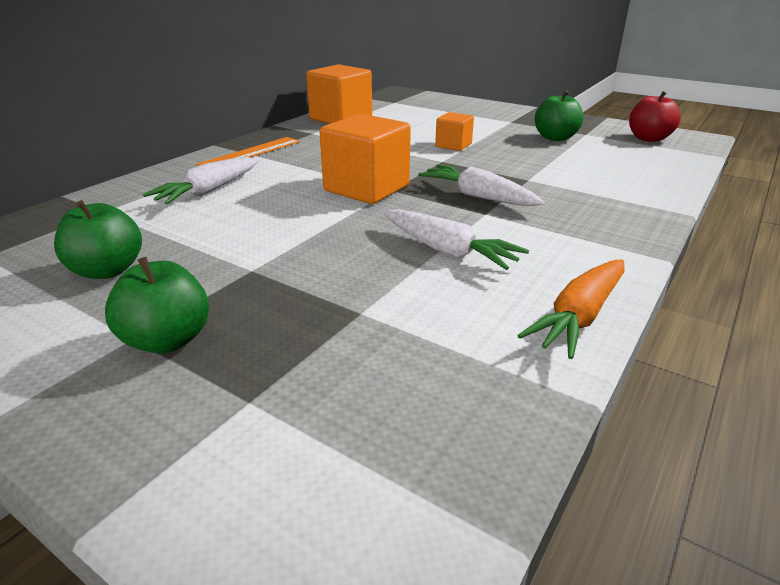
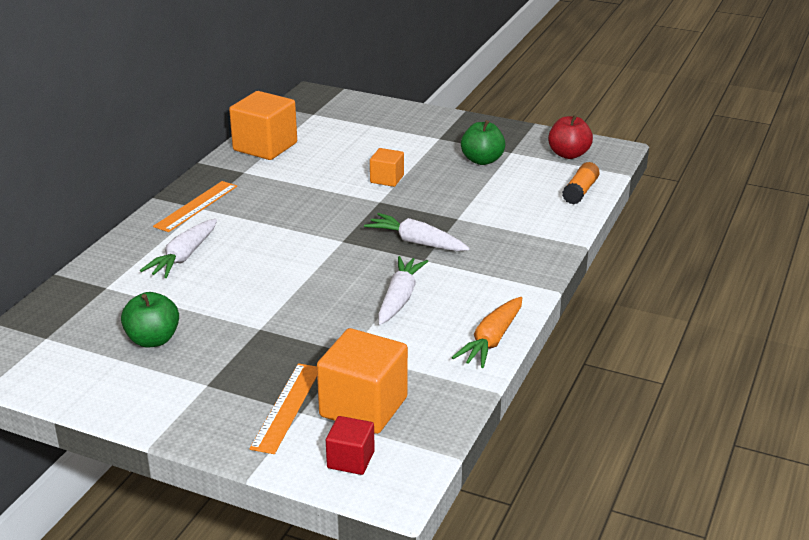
camera: 10 degrees left, 0 degrees up
green apple [105,257,209,354] -> none
orange cube [319,113,411,204] -> orange cube moved to [317,328,408,434]
white carrot [384,209,529,270] -> white carrot turned 105 degrees counterclockwise [378,256,428,325]
none -> orange ruler [249,363,317,454]
none -> red cube [326,416,375,475]
none -> orange glue stick [562,162,600,205]

